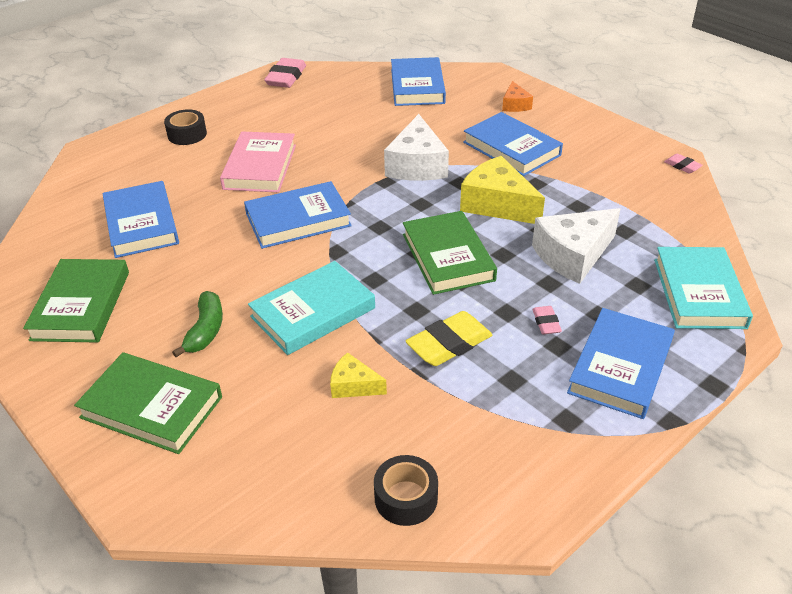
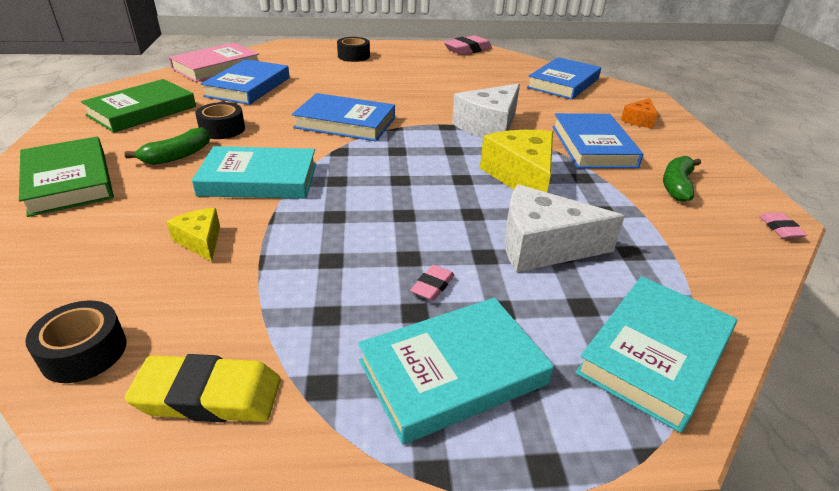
camera: 35 degrees right, 5 degrees down
pink book [220,131,296,192] -> pink book moved to [169,43,259,82]
green book [403,211,497,295] -> none
yellow eraser [405,311,493,366] -> yellow eraser moved to [125,354,281,423]
blue book [567,308,675,419] -> turquoise book [358,298,554,445]
none -> black tape [195,102,245,139]
none -> green banana [663,156,701,202]

